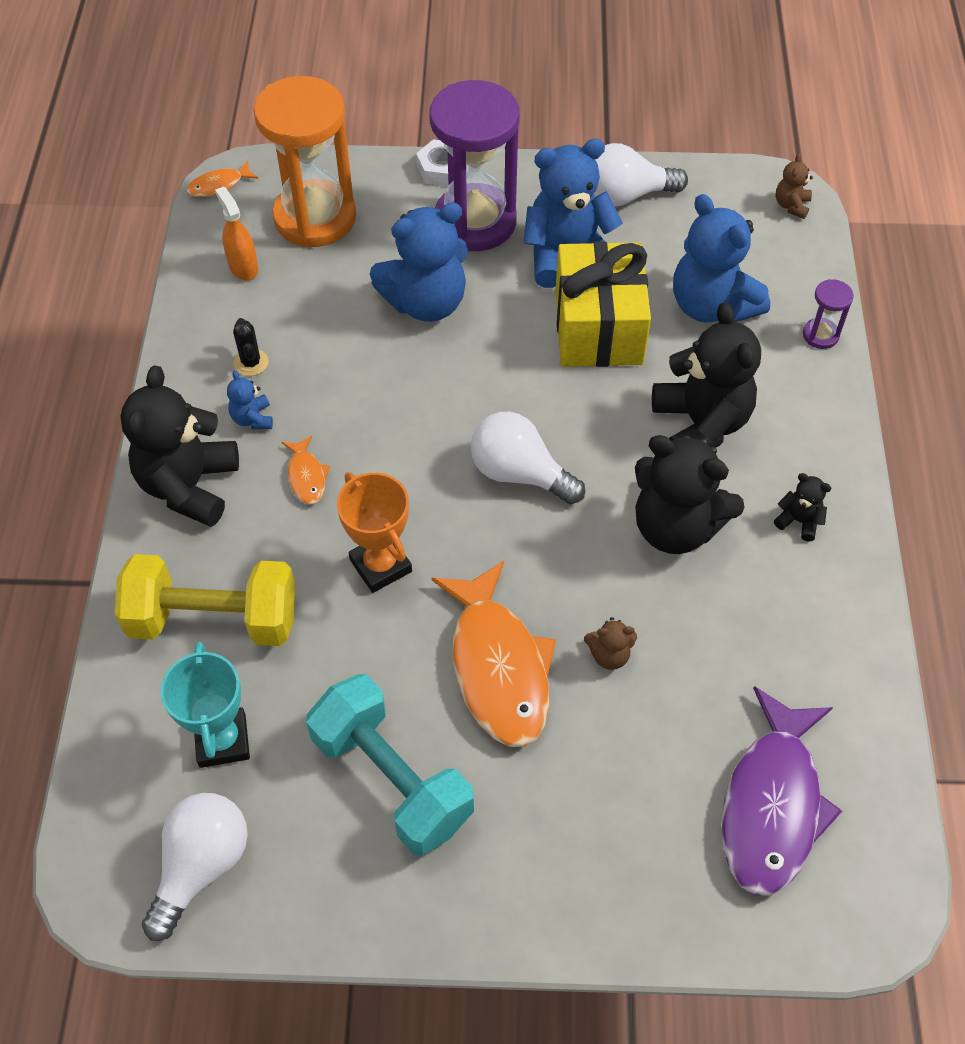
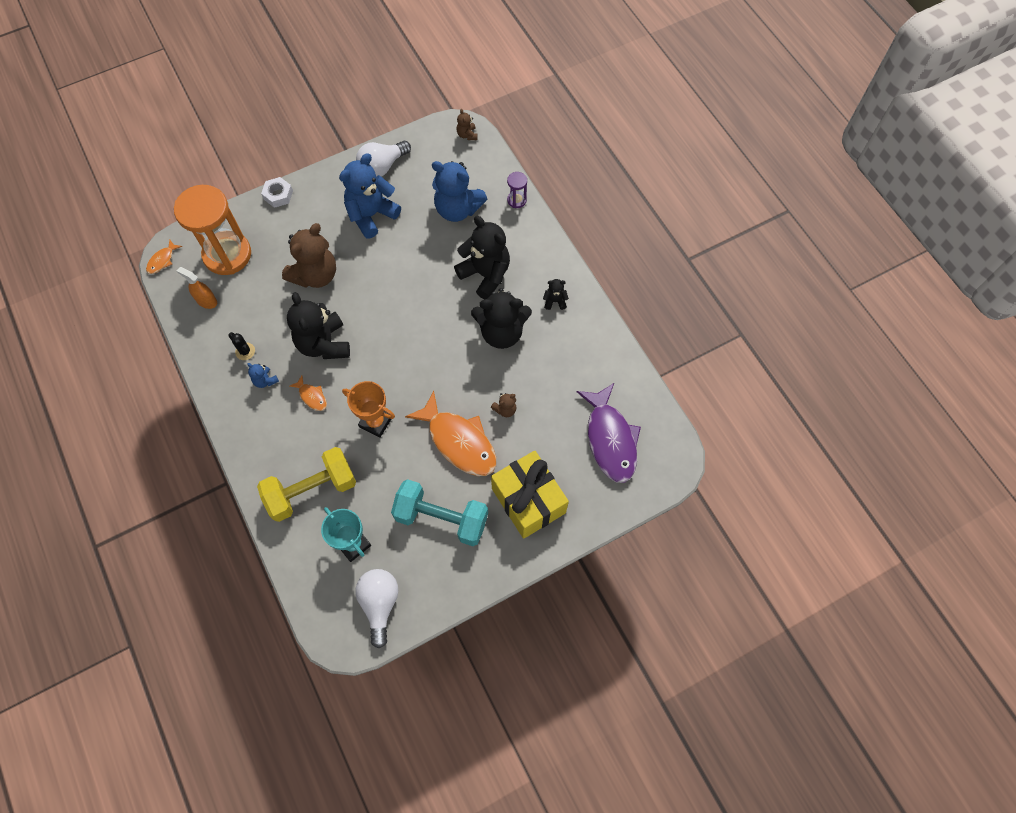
camera: 30 degrees left, 10 degrees up
black teddy bear [120,365,239,527] -> black teddy bear moved to [287,292,350,359]
blue teddy bear [370,203,468,322] -> brown teddy bear [282,223,336,288]
purple hourglass [429,80,520,251] -> none
white light bulb [471,412,585,504] -> none
yellow gift [555,241,651,367] -> yellow gift moved to [491,451,569,539]

